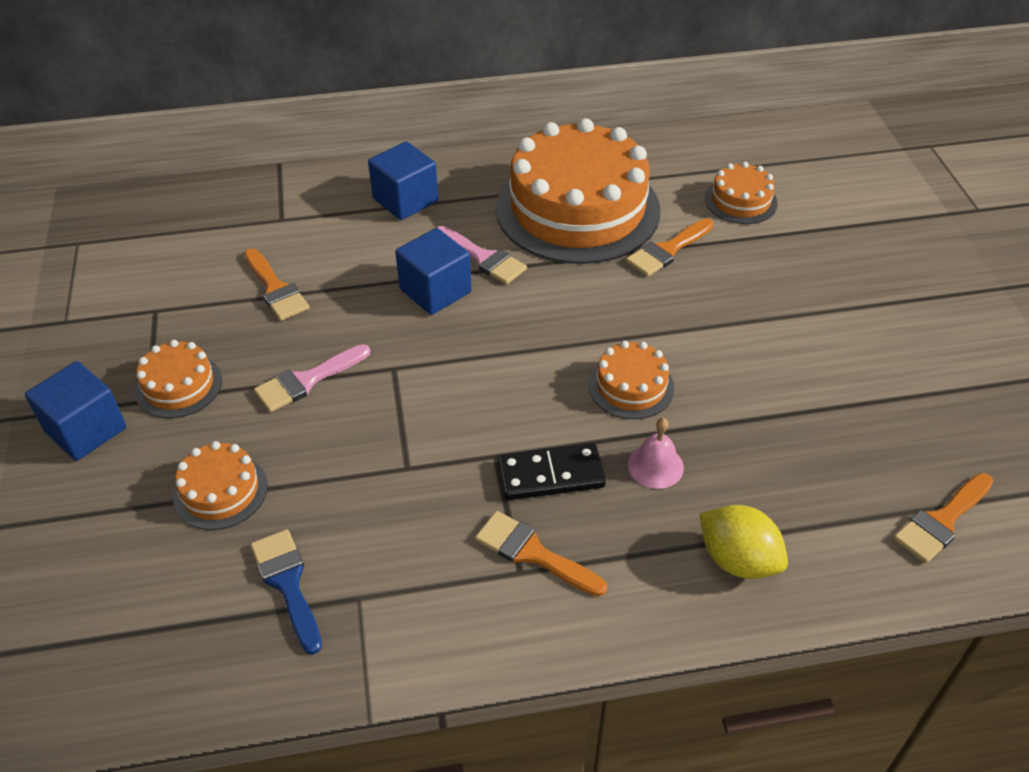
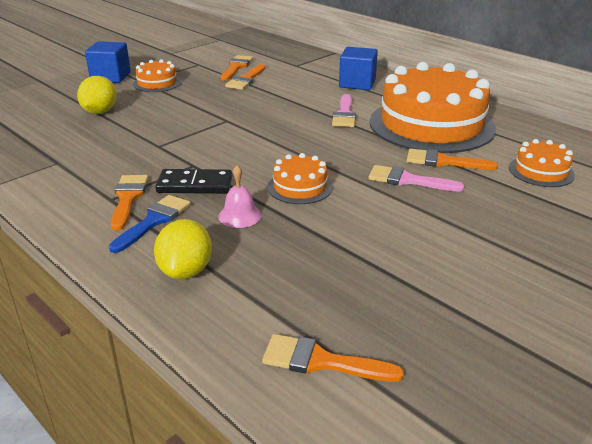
camera: 55 degrees right, 15 degrees down
orange cake [173,441,268,530] -> yellow lemon [77,76,117,114]
blue brush [250,529,322,655] -> blue brush moved to [109,195,191,253]
pink brush [254,344,370,412] -> pink brush moved to [368,165,464,192]
blue cube [395,228,472,315] -> none
black domino [498,443,606,500] -> black domino turned 45 degrees counterclockwise [155,169,232,194]
none -> orange brush [221,55,253,81]

